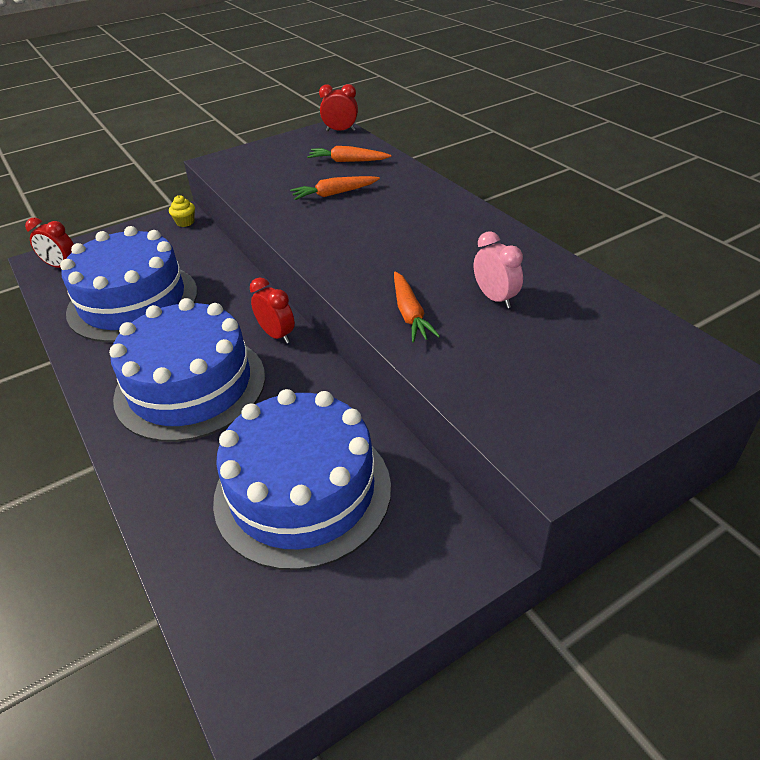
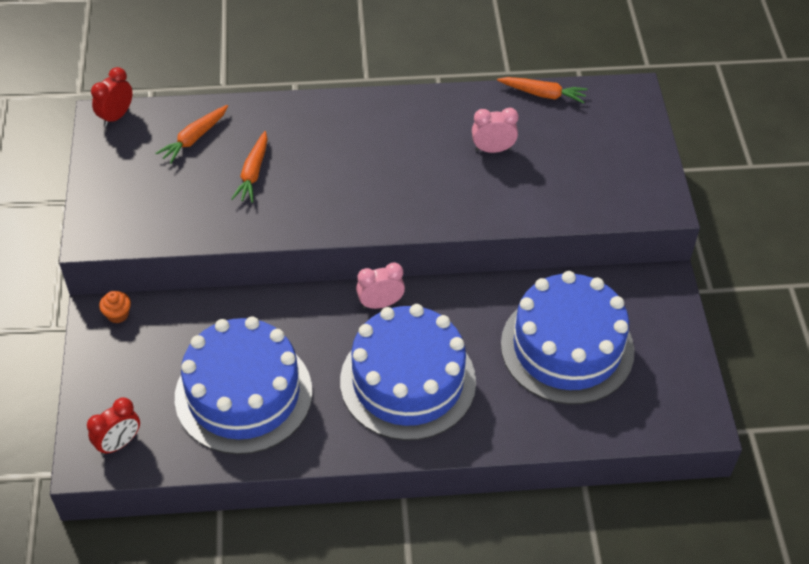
camera: 65 degrees left, 10 degrees up
yellow cupcake [169,195,195,227] -> orange cupcake [99,291,131,323]
red clock [250,277,295,344] -> pink clock [356,263,405,309]
orange carrot [394,272,440,342] -> orange carrot moved to [497,77,588,104]

